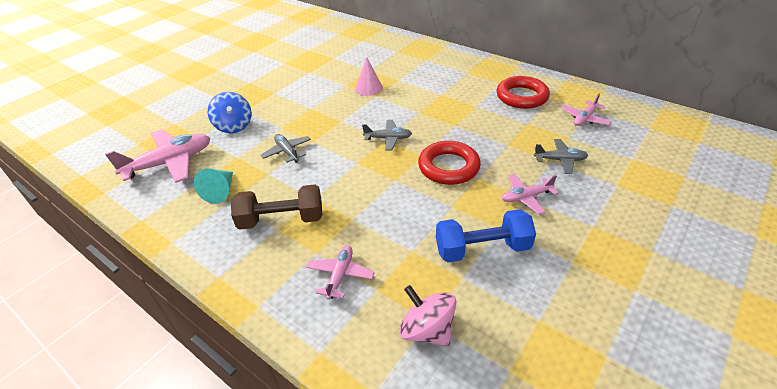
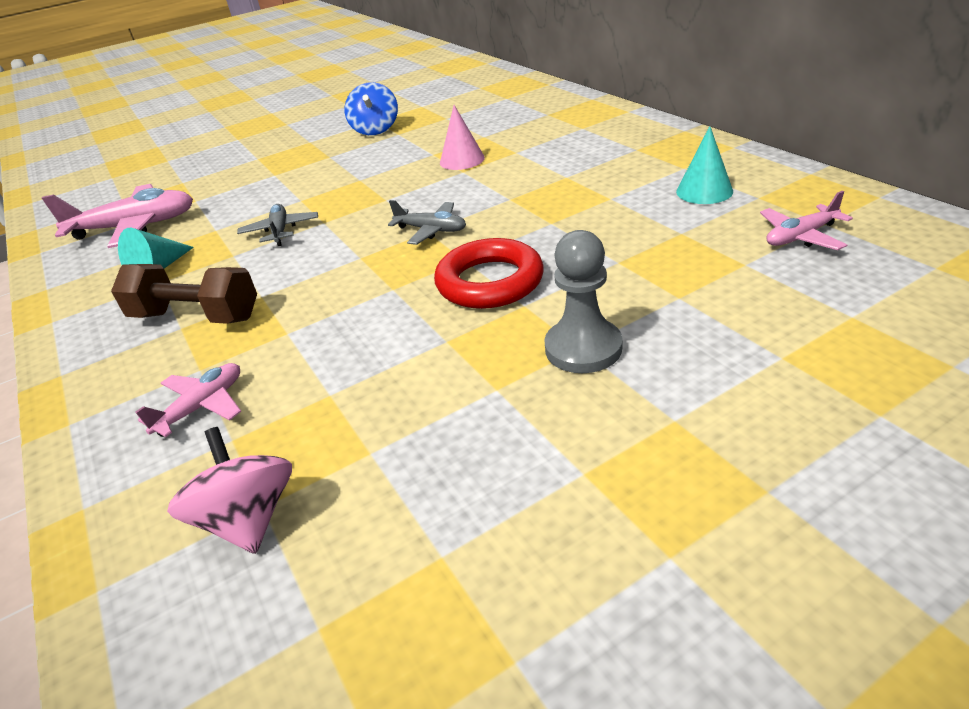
camera: 25 degrees right, 5 degrees down
blue spinning top [208,92,251,133] -> blue spinning top moved to [344,82,398,135]
blue dumbbell [436,209,536,262] -> none
red ring [497,76,550,109] -> turquoise cone [676,126,733,204]
pink plane [502,174,558,215] -> grey pawn [544,230,622,373]
grey plane [534,139,588,174] -> none

